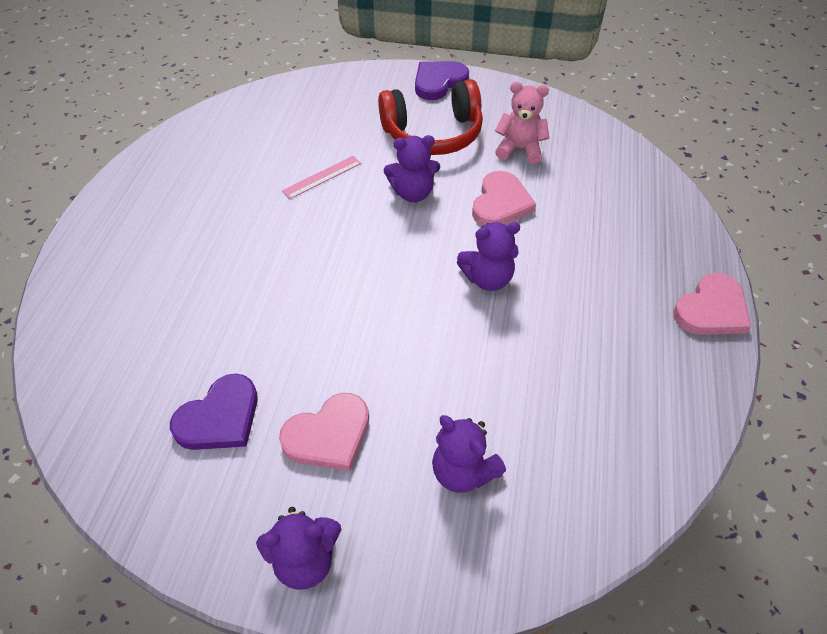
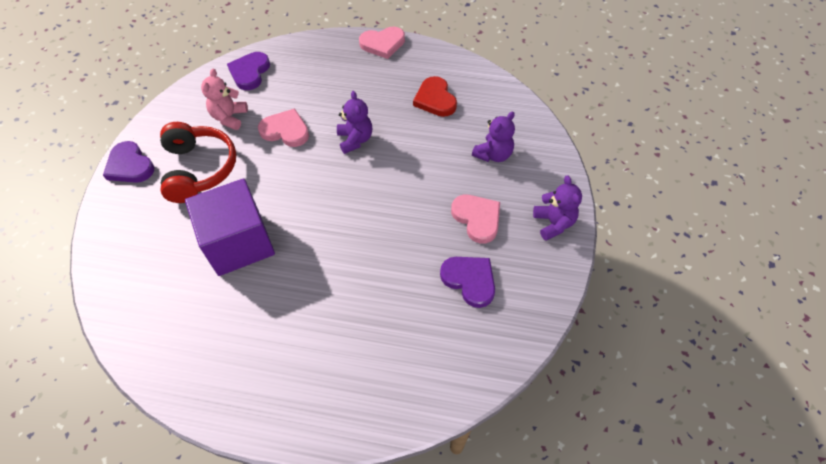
camera: 90 degrees left, 5 degrees up
pink ruler [282,156,361,199] -> purple cube [185,178,275,276]
purple teddy bear [384,135,440,202] -> none
pink heart [673,273,751,335] -> pink heart turned 120 degrees clockwise [359,27,405,59]
none -> purple heart [227,52,270,90]
none -> red heart [413,76,457,117]

